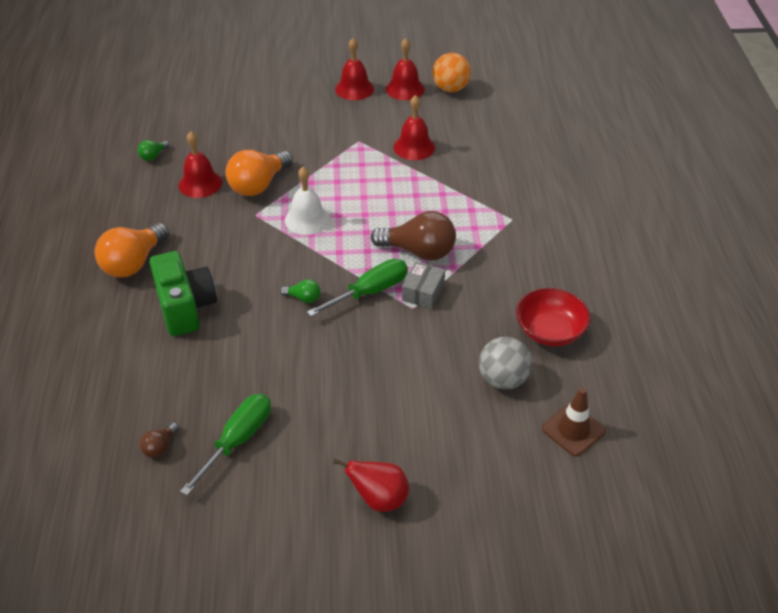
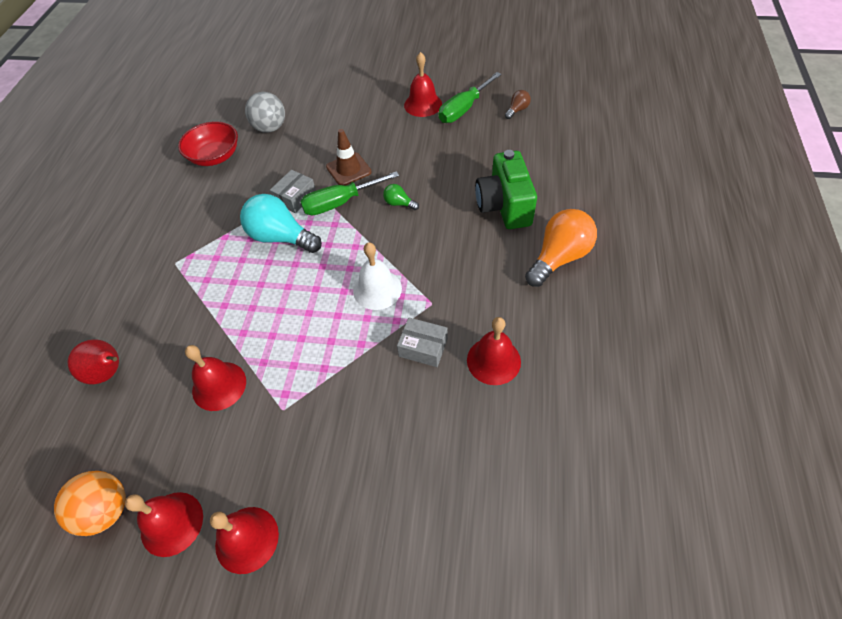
camera: 165 degrees left, 10 degrees up
green light bulb [138,140,170,161] -> none
orange light bulb [226,150,293,196] -> grey box [397,318,448,367]
red pear [333,459,409,512] -> red pear moved to [68,339,119,384]
brown light bulb [371,211,456,260] -> turquoise light bulb [240,194,322,253]
brown traffic cone [542,387,606,456] -> brown traffic cone moved to [326,129,372,186]
none -> red bell [404,52,442,117]

